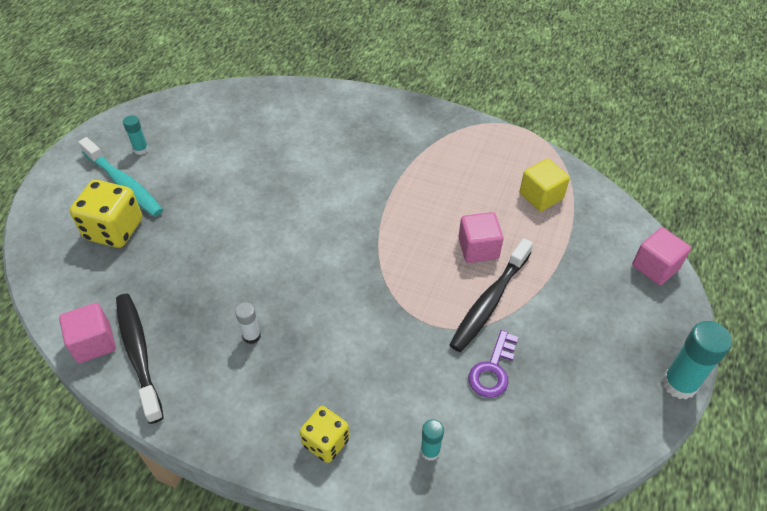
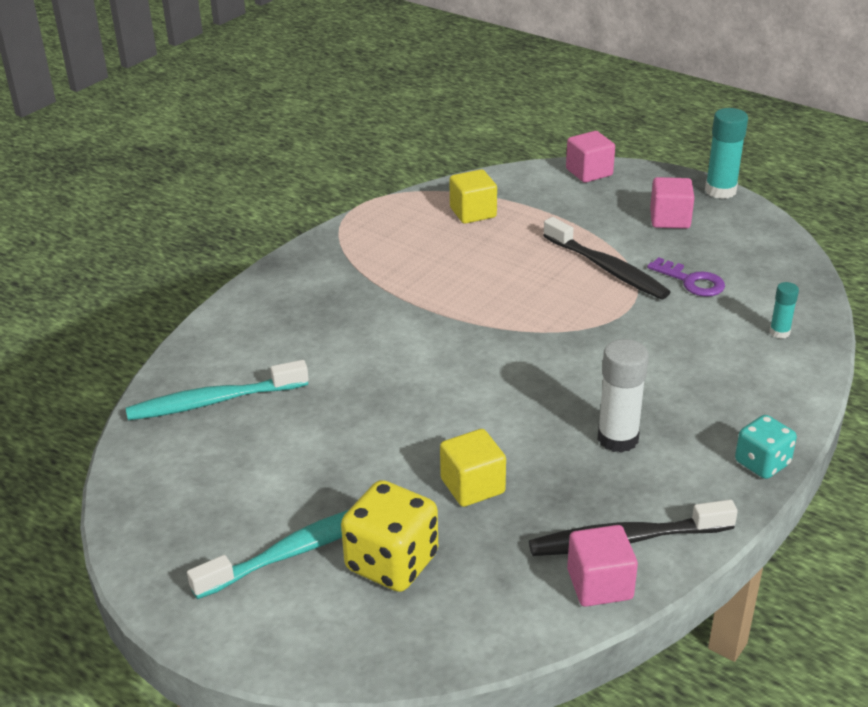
camera: 75 degrees left, 15 degrees down
turquoise glue stick [123,115,148,155] -> none
white glue stick [235,302,261,344] -> white glue stick [597,339,649,453], size x1.82
yellow dice [300,406,350,463] -> none
pink cube [458,212,504,263] -> pink cube moved to [650,177,694,229]
none -> turquoise toothbrush [126,360,309,420]
none -> yellow cube [440,429,506,507]
none -> turquoise dice [735,415,797,479]

